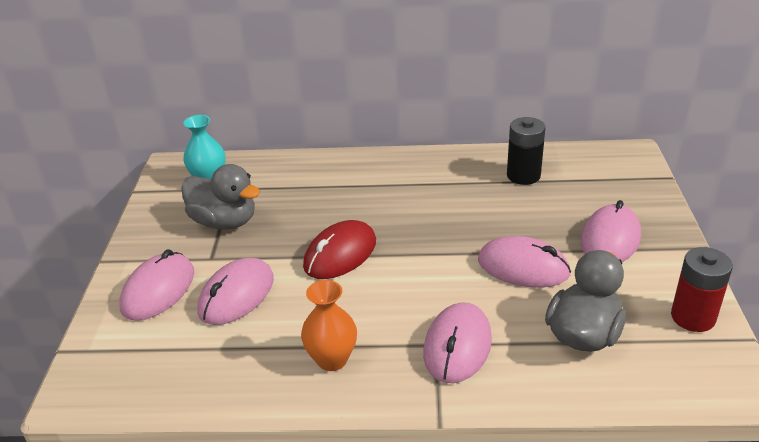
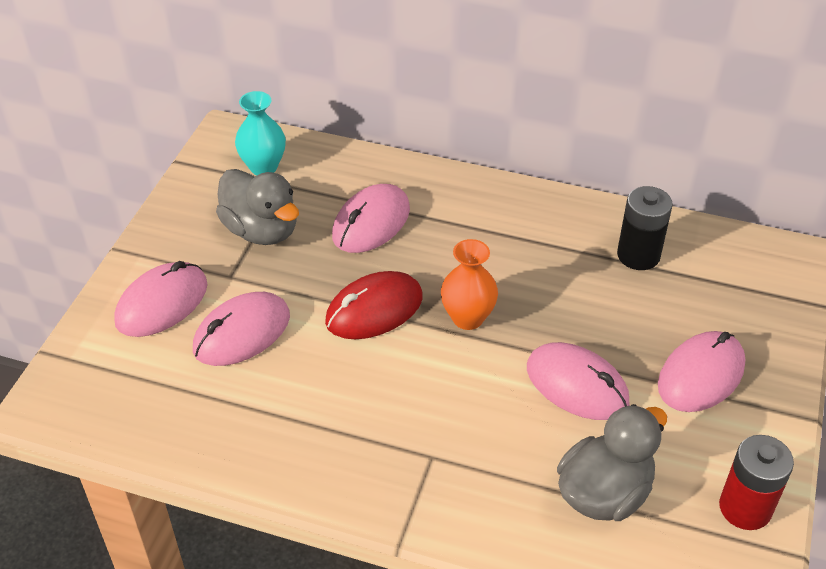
camera: 15 degrees right, 10 degrees up
orange vase [301,280,357,371] -> orange vase moved to [441,239,498,330]
pink mouse [423,302,492,383] -> pink mouse moved to [332,184,410,253]

